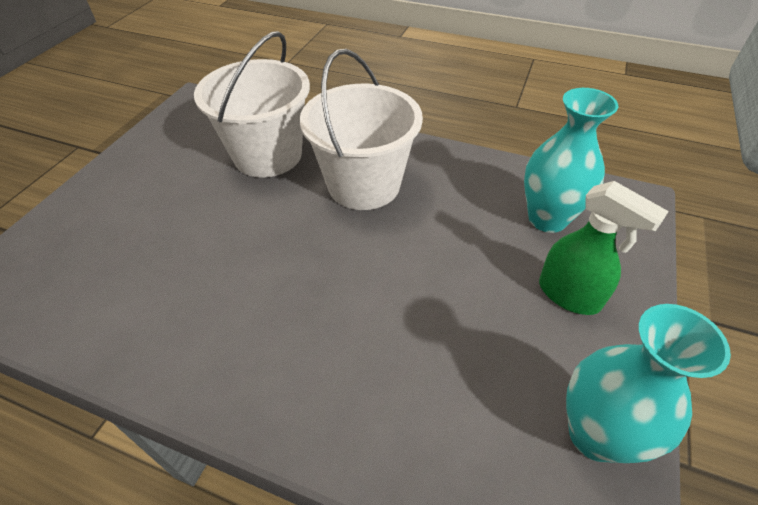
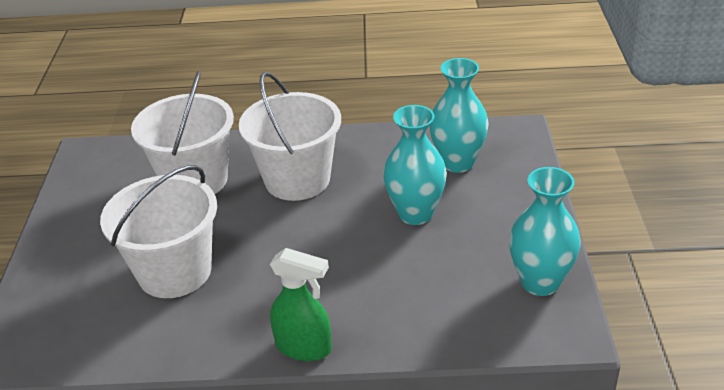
camera: 20 degrees left, 10 degrees down
green spray bottle [539,181,669,315] -> green spray bottle moved to [270,248,332,361]
none -> white bucket [100,165,217,298]
none -> turquoise vase [383,105,447,225]

